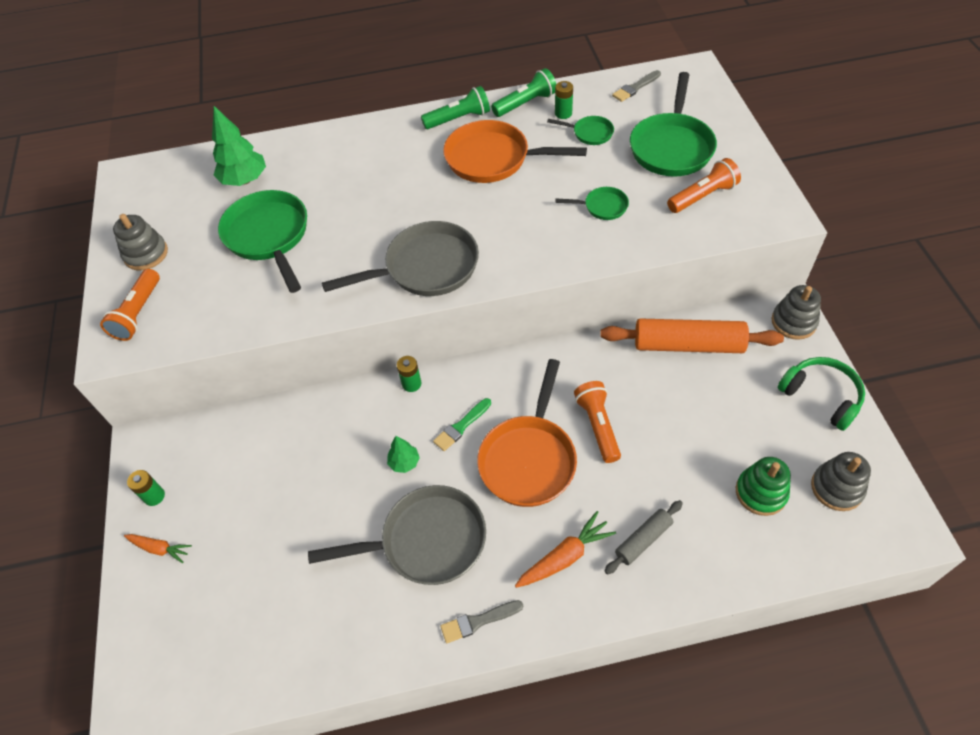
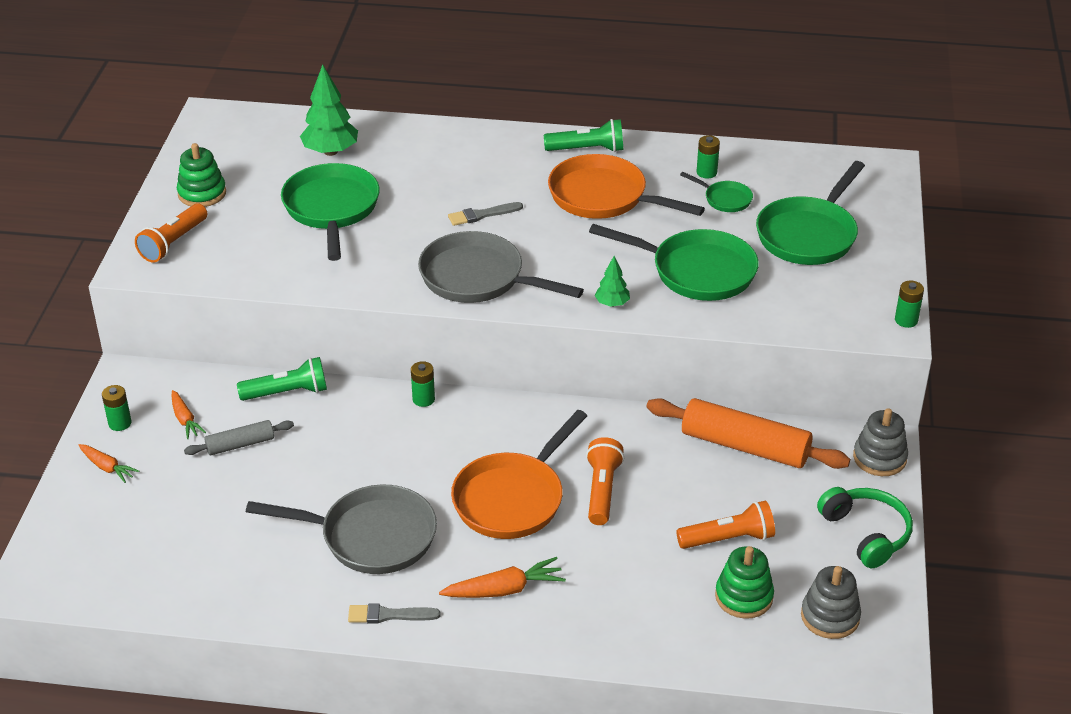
camera: 15 degrees right, 15 degrees down
grey stacking toy [113,214,168,270] -> green stacking toy [177,143,226,207]
grey pan [322,221,479,296] -> grey pan turned 150 degrees counterclockwise [418,231,584,303]
green tree [387,436,420,473] -> green tree moved to [595,256,630,307]
green brush [433,398,491,451] -> none
green flashlight [491,68,556,117] -> green flashlight moved to [237,357,327,401]
green pan [555,187,629,220] -> green pan [589,224,759,301], size x2.07
grey rolling pin [605,500,683,574] -> grey rolling pin moved to [184,420,294,455]
grey brush [612,70,661,102] -> grey brush moved to [448,202,523,226]
orange flashlight [667,158,741,213] -> orange flashlight moved to [676,501,775,549]
none -> orange carrot [171,390,206,439]
none -> green battery [895,280,924,328]

